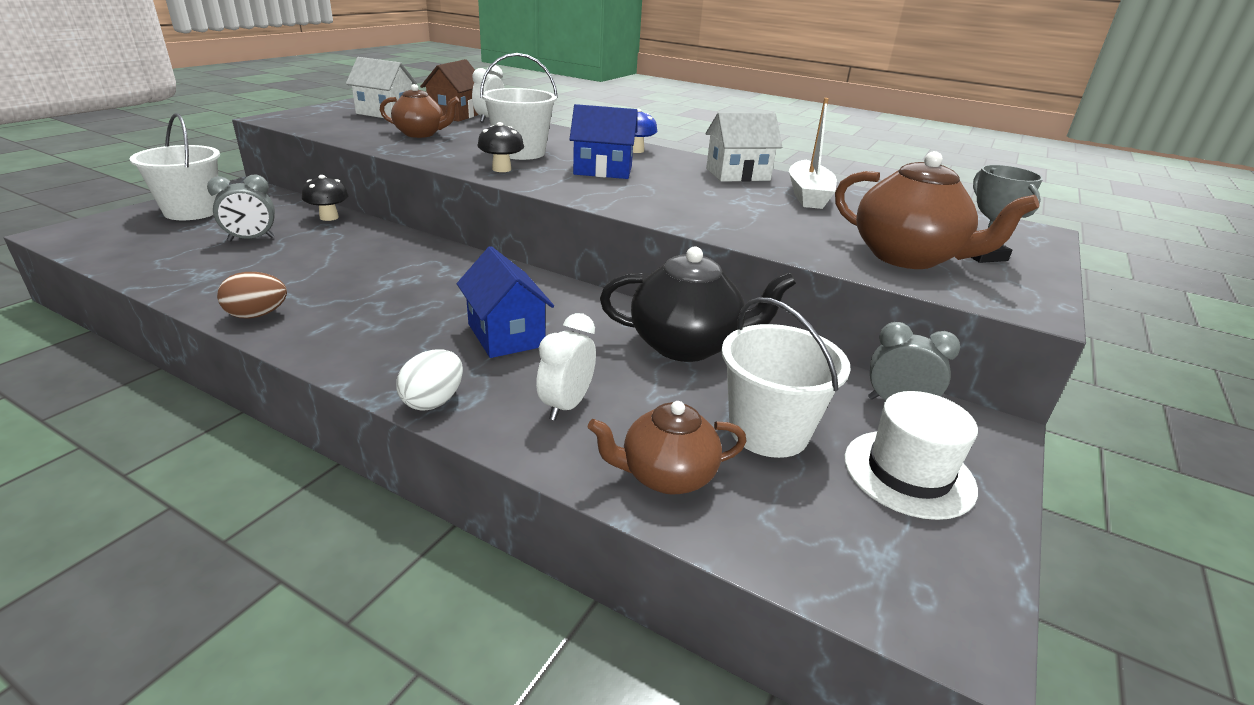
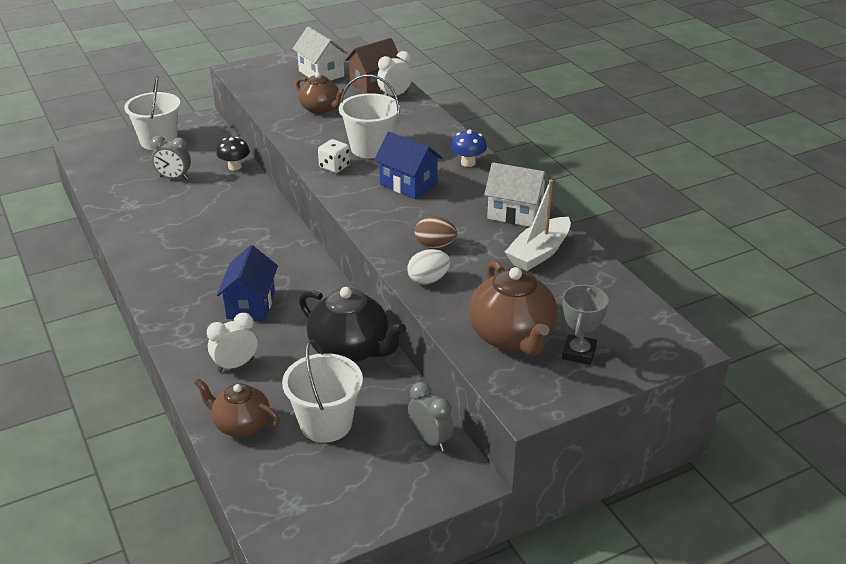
camera: 35 degrees right, 5 degrees up
brown egg [217,272,287,319] -> brown egg moved to [415,216,457,249]
white egg [396,349,463,411] -> white egg moved to [408,249,450,285]
black mushroom [477,122,524,172] -> white dice [318,139,350,173]
white hat [844,391,978,520] -> none

